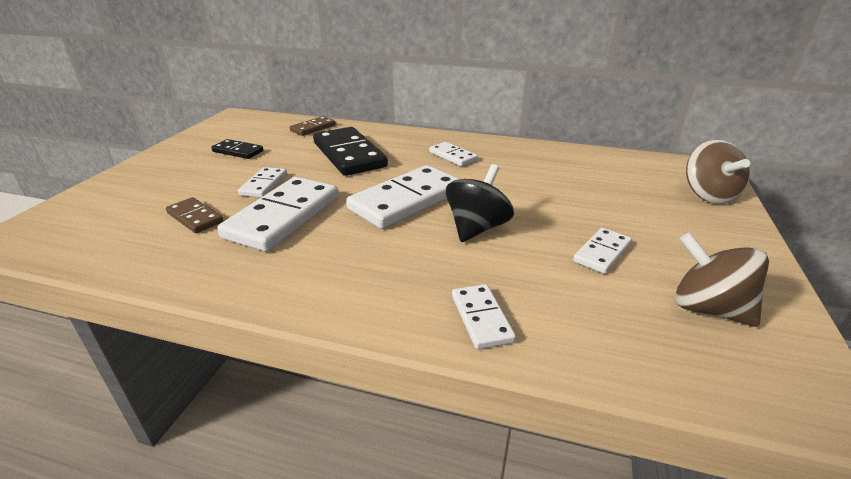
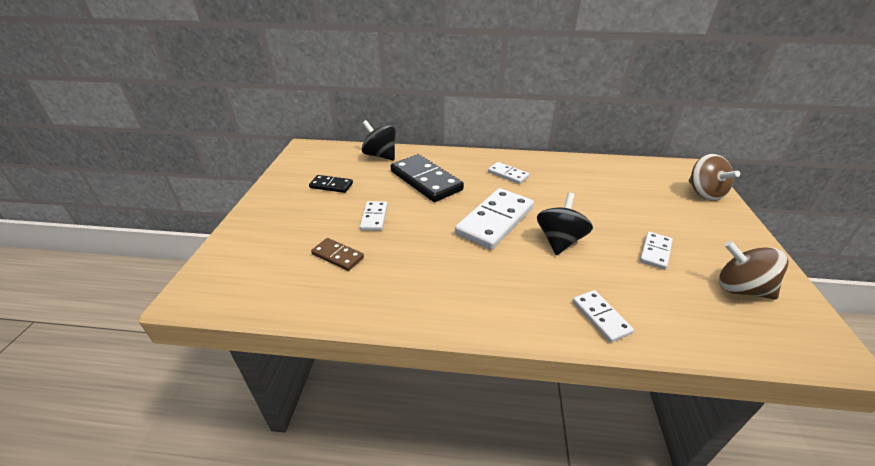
camera: 10 degrees left, 5 degrees up
white domino [217,177,338,252] -> none
brown domino [290,116,336,136] -> black spinning top [362,120,396,161]

